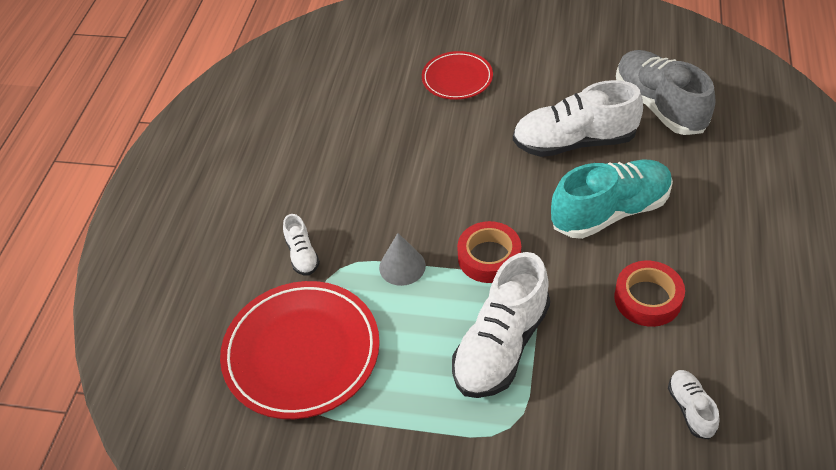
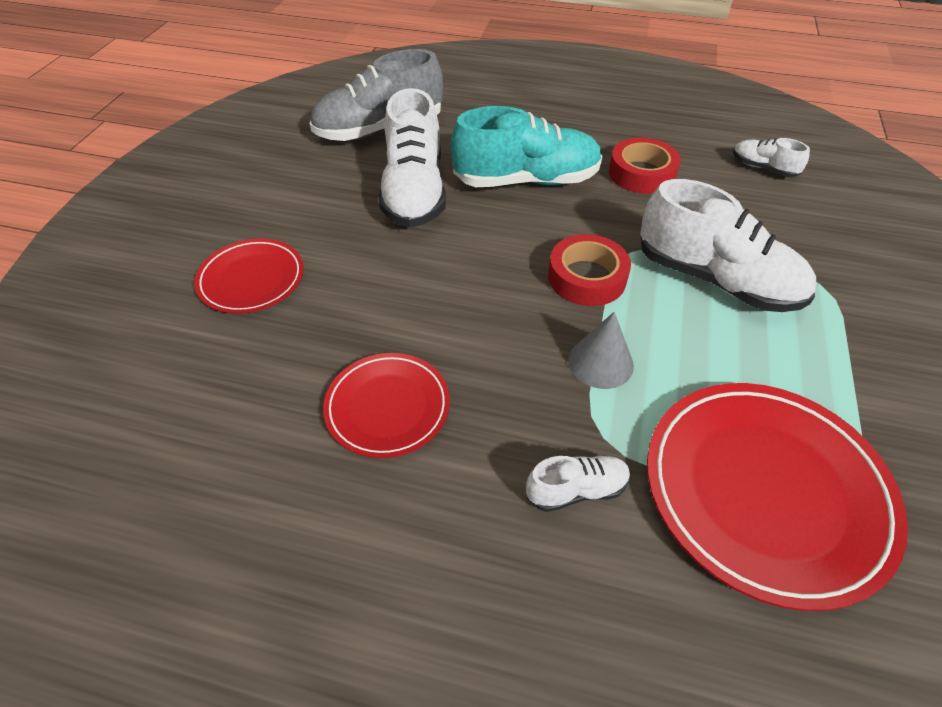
camera: 90 degrees left, 0 degrees up
turquoise shoe [551,160,673,239] -> turquoise shoe turned 105 degrees clockwise [451,106,603,187]
white shoe [668,370,720,439] -> white shoe turned 45 degrees clockwise [733,138,810,177]
none -> red plate [323,353,450,458]

